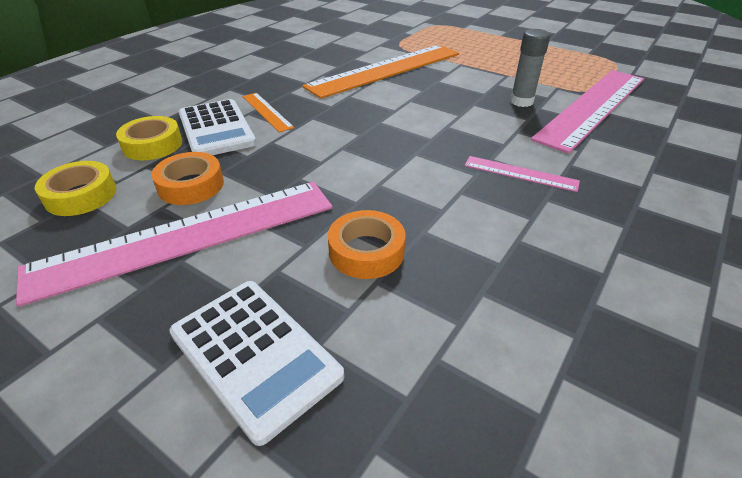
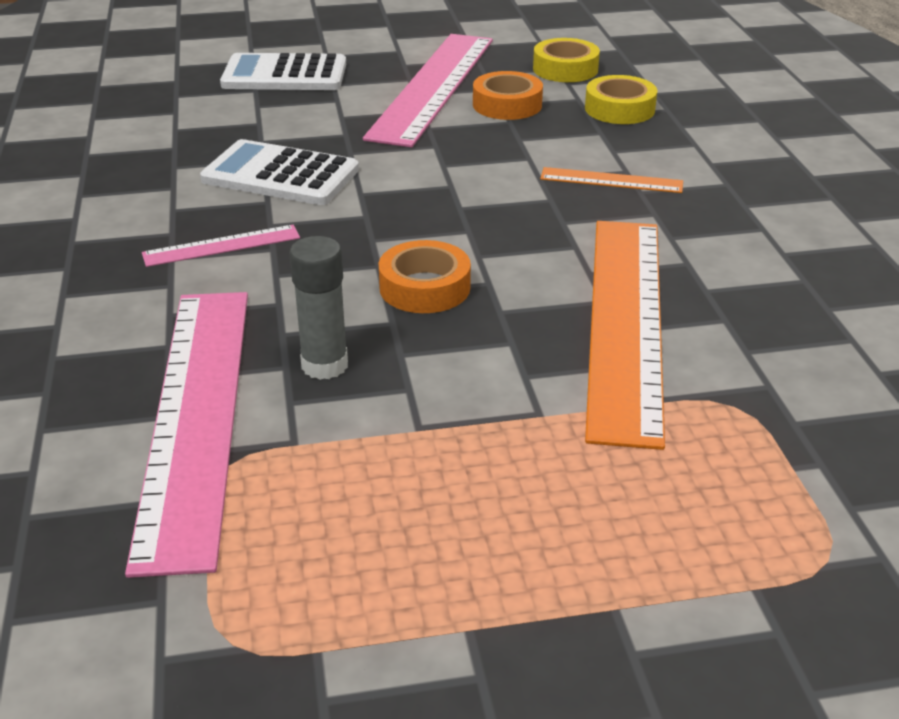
camera: 135 degrees right, 5 degrees down
white calculator [179,99,256,155] -> white calculator moved to [200,139,359,205]
orange tape [328,210,406,279] -> orange tape moved to [379,240,471,313]

